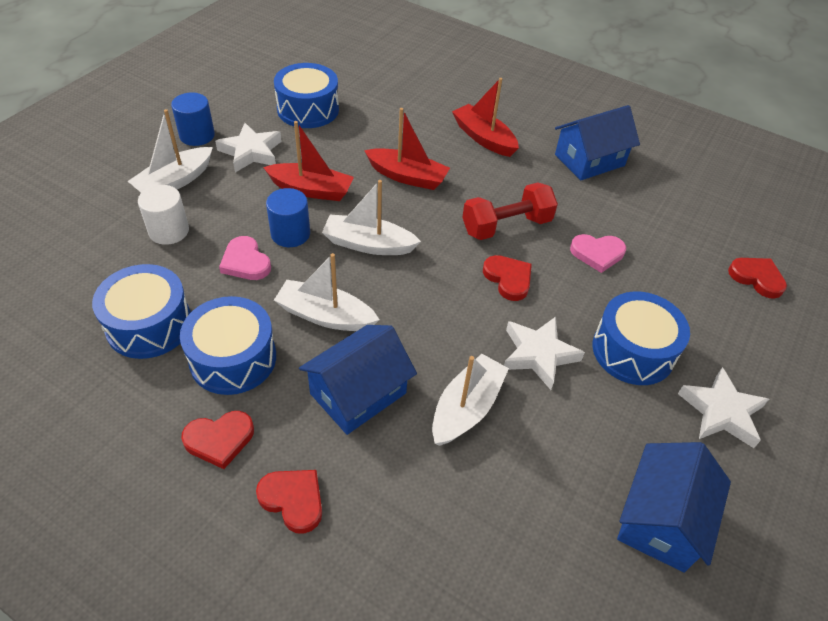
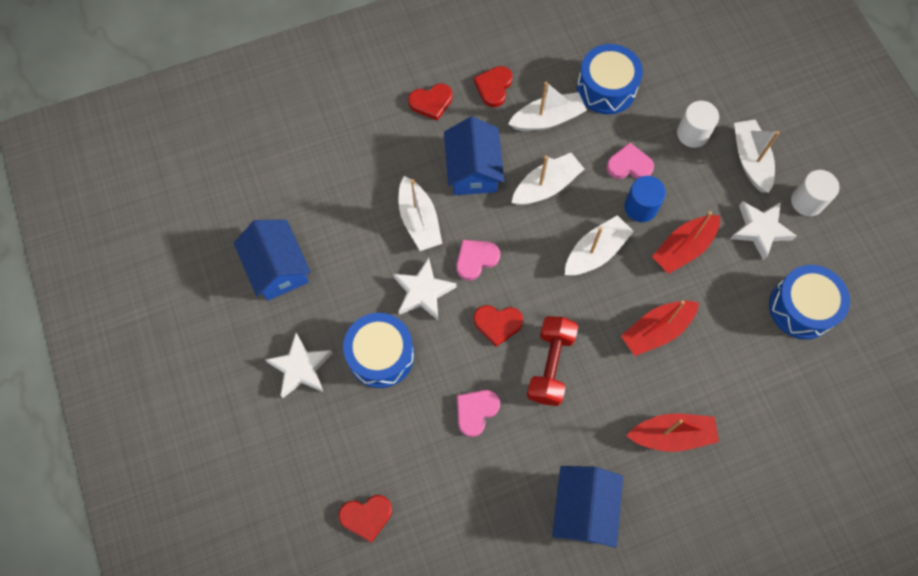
camera: 130 degrees right, 20 degrees up
blue cylinder [171,92,215,146] -> white cylinder [791,170,839,216]
blue drum [180,296,276,395] -> white boat [508,82,587,131]
none -> pink heart [457,240,500,280]

